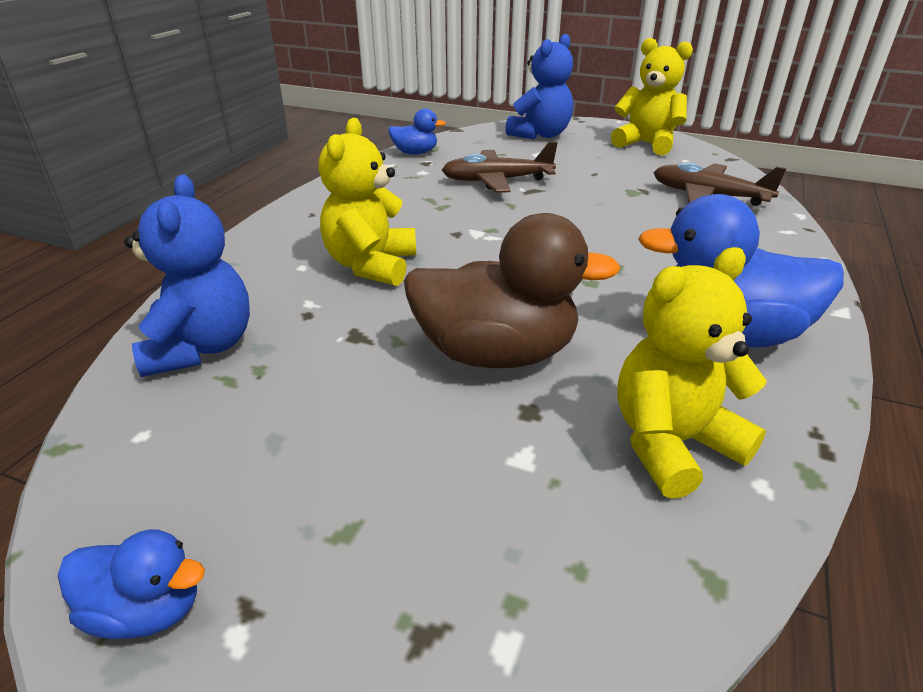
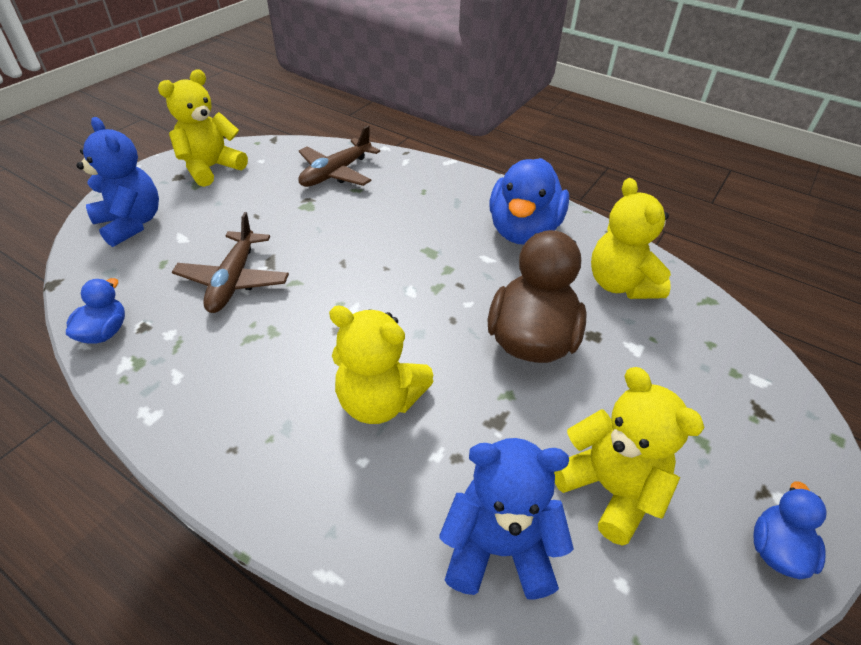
camera: 80 degrees left, 10 degrees up
none -> yellow teddy bear [554,367,705,546]

